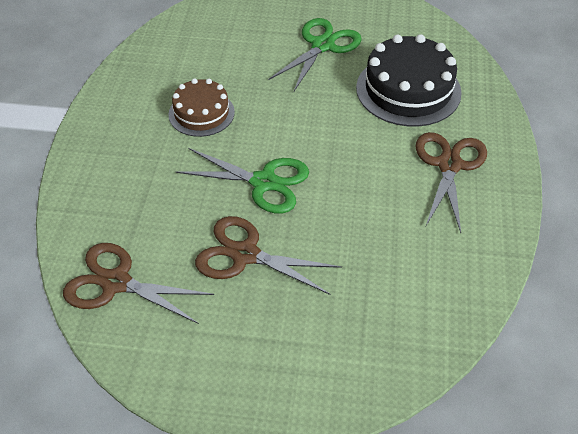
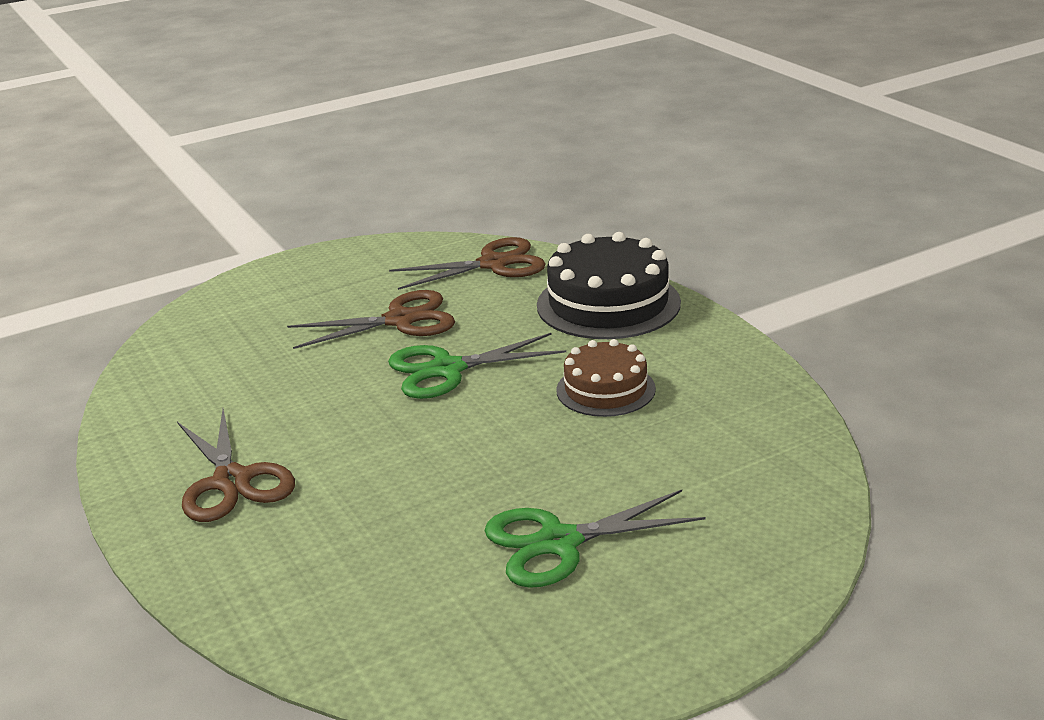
camera: 145 degrees right, 20 degrees down
green scissors [268,18,362,91] -> green scissors turned 75 degrees clockwise [484,490,706,588]
black cake [356,34,462,127] -> black cake moved to [537,232,681,339]

